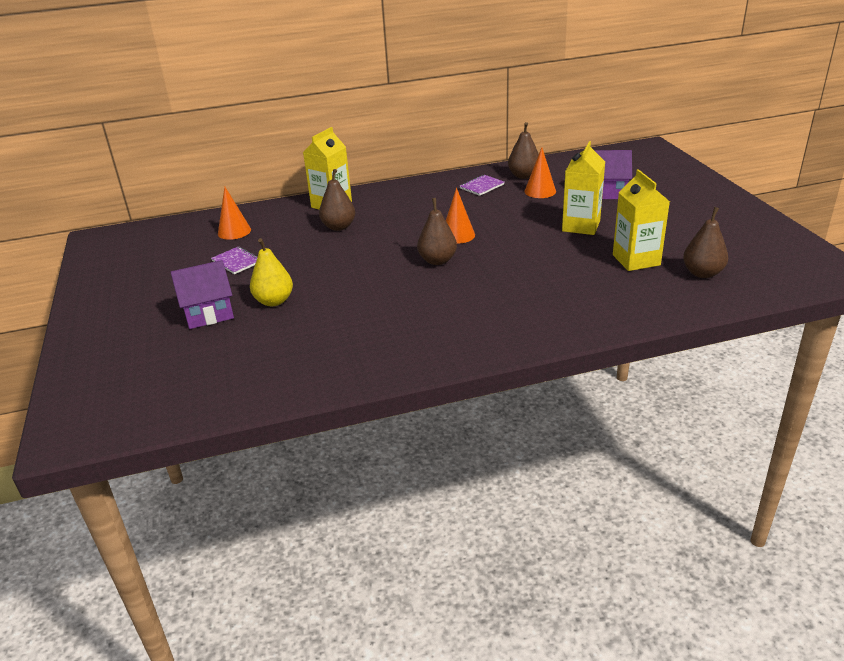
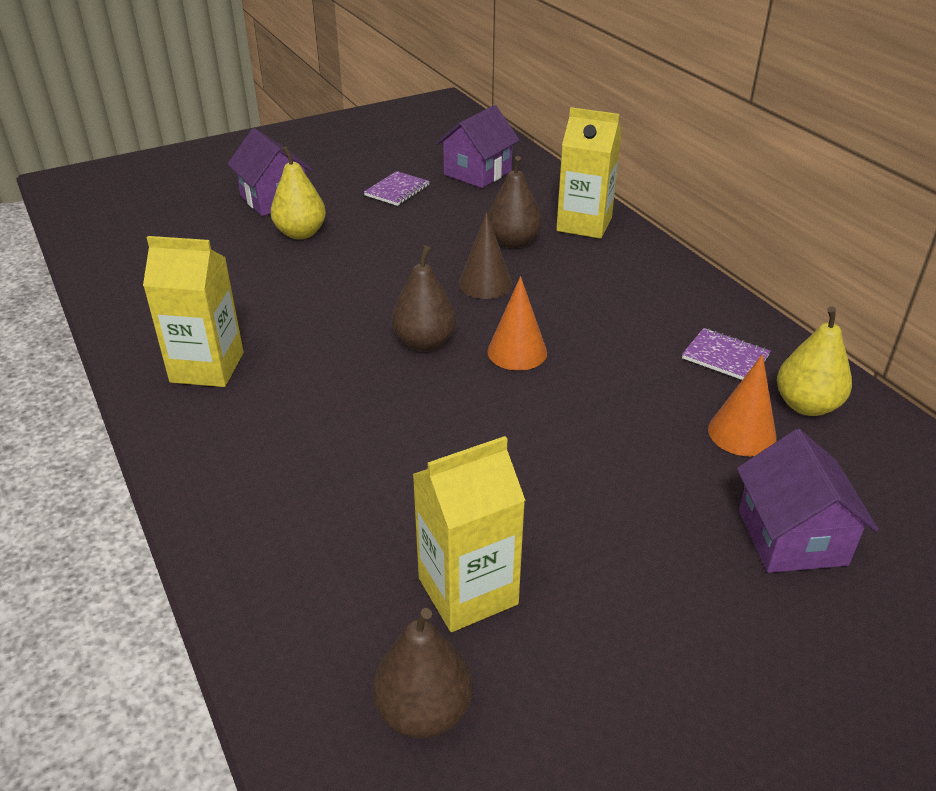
camera: 75 degrees right, 5 degrees up
orange cone [218,187,251,240] -> purple house [436,105,520,188]
brown pear [508,122,539,179] -> yellow pear [777,306,852,416]
yellow carton [562,141,605,235] -> yellow carton moved to [143,236,244,387]
none -> brown cone [458,212,513,299]

